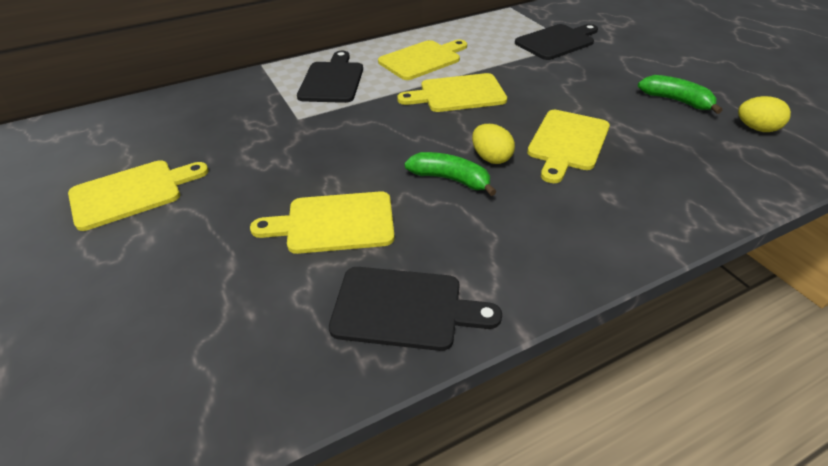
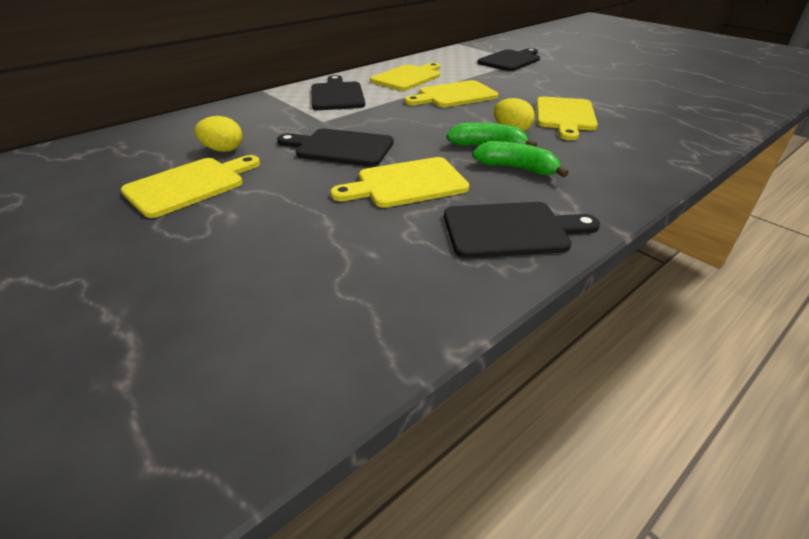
camera: 15 degrees left, 5 degrees down
green banana [638,75,723,114] -> green banana moved to [472,141,569,178]
yellow egg [738,96,791,132] -> yellow egg moved to [194,116,242,152]
none -> black cutting board [277,128,394,167]

